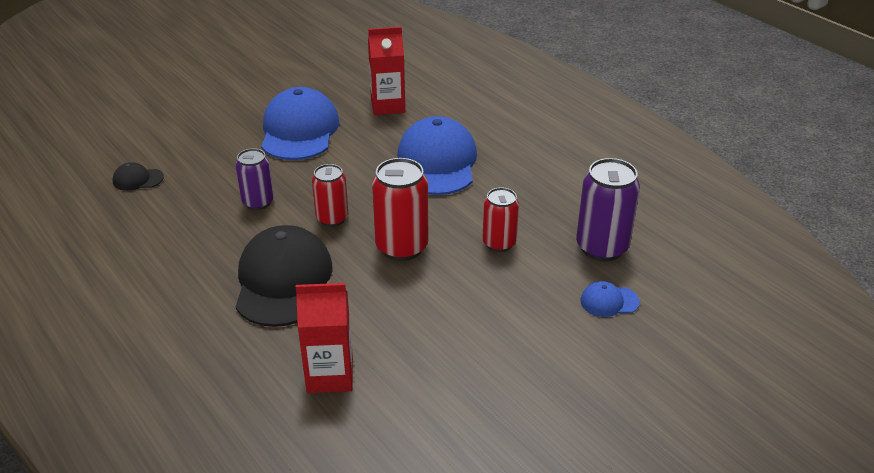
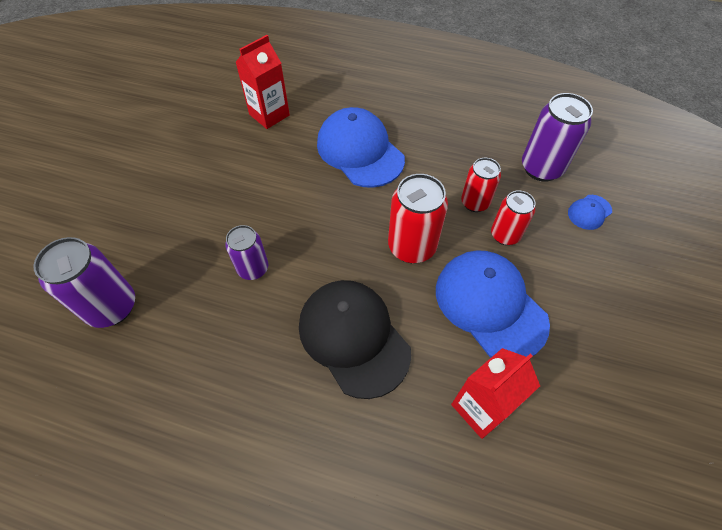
camera: 35 degrees left, 20 degrees up
black cap [112,162,164,191] -> purple can [33,237,135,328]
blue cap [261,87,339,160] -> blue cap moved to [436,250,550,357]
red can [312,164,348,227] -> red can moved to [491,190,535,245]

